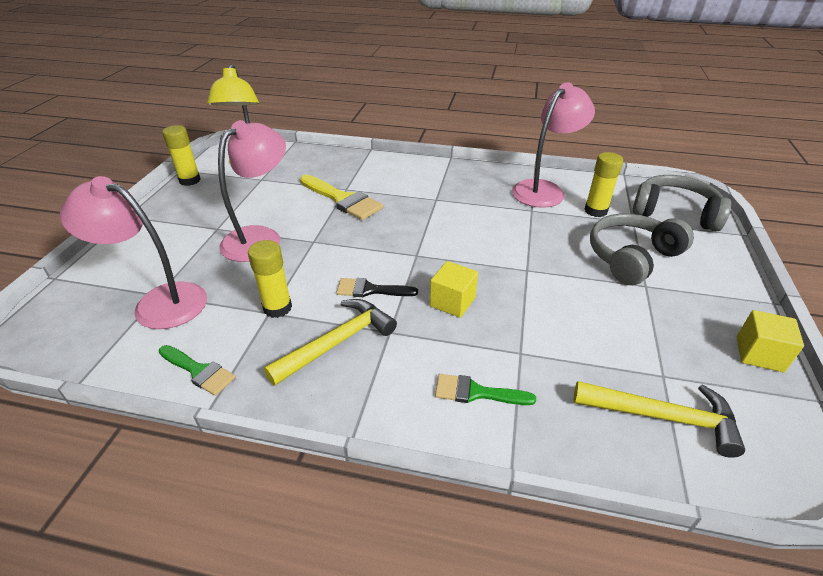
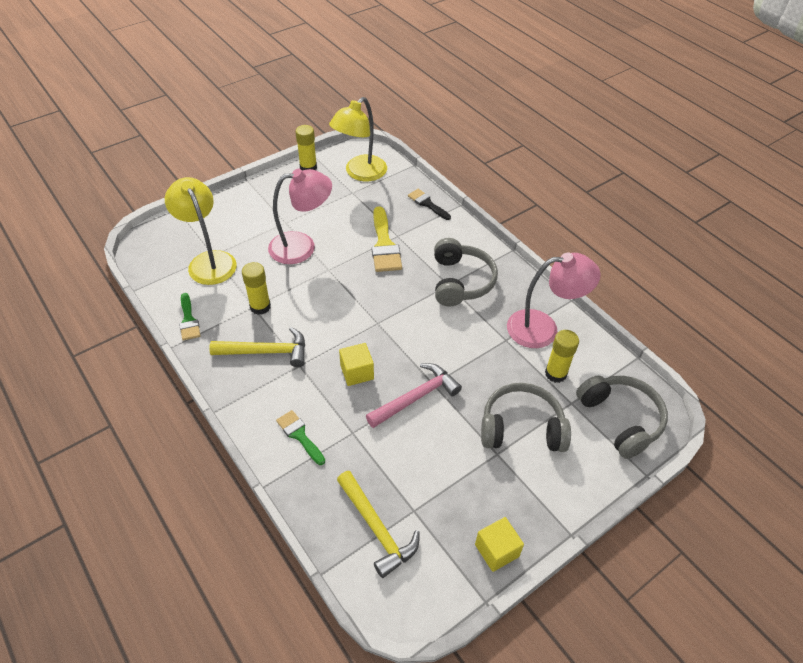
camera: 40 degrees right, 10 degrees up
pink lamp [60,176,207,329] -> yellow lamp [165,177,237,285]
black brush [336,278,418,297] -> black brush moved to [408,189,451,220]
none -> pink hammer [366,363,462,428]
none -> grey headphones [434,238,498,306]

